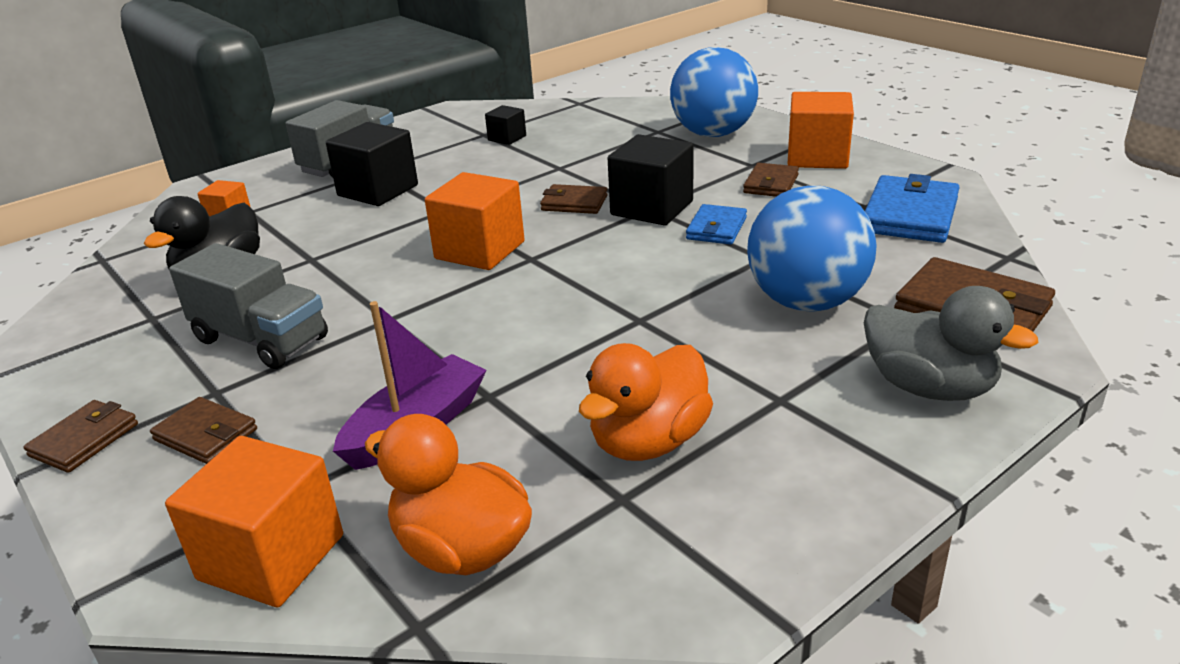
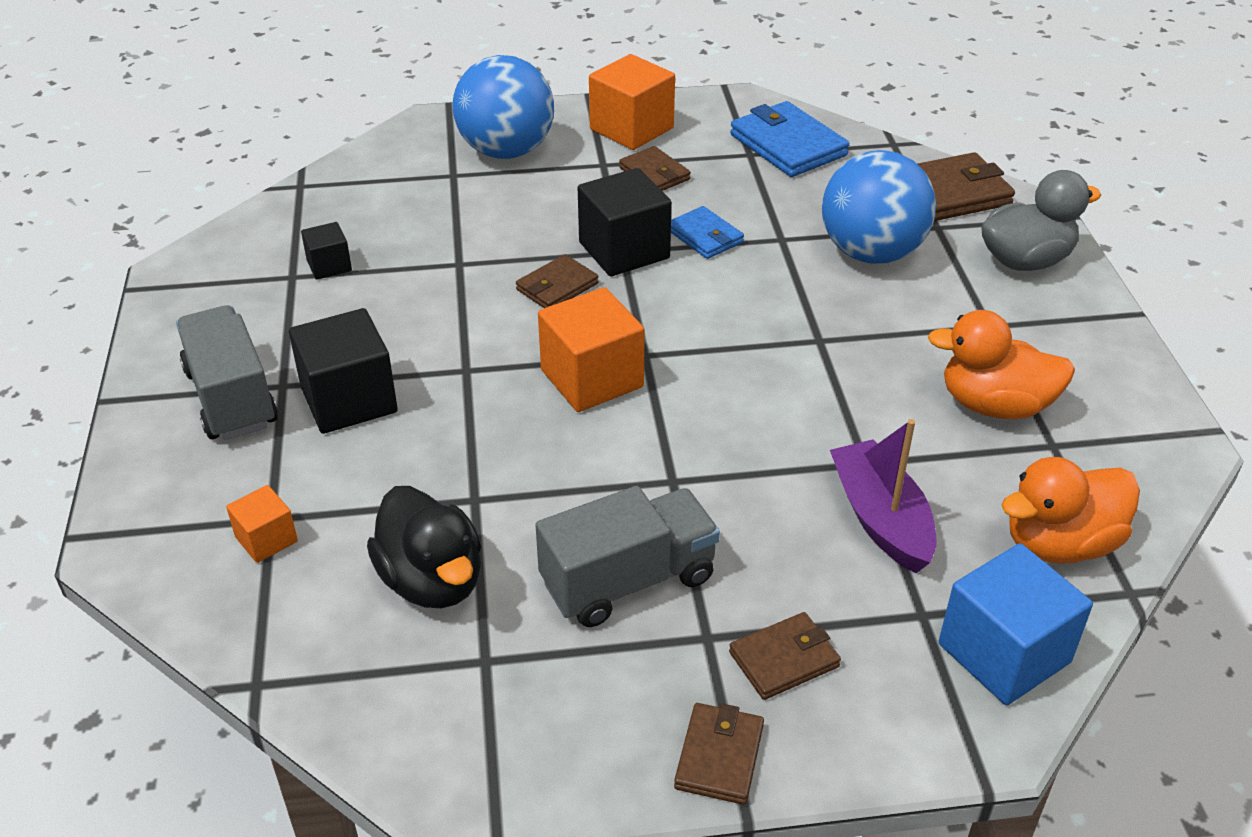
camera: 60 degrees left, 10 degrees up
brown wallet [23,400,138,473] -> brown wallet turned 45 degrees clockwise [674,703,764,805]
orange cube [165,436,343,607] -> blue cube [939,543,1093,705]
orange duck [579,343,713,461] -> orange duck turned 120 degrees clockwise [928,310,1075,420]

